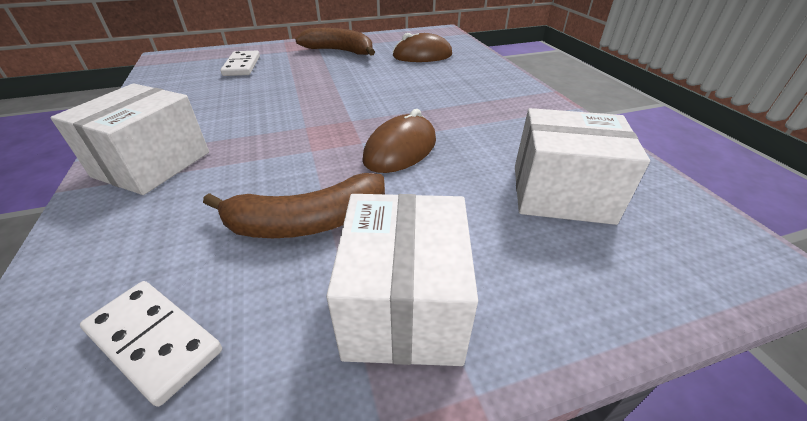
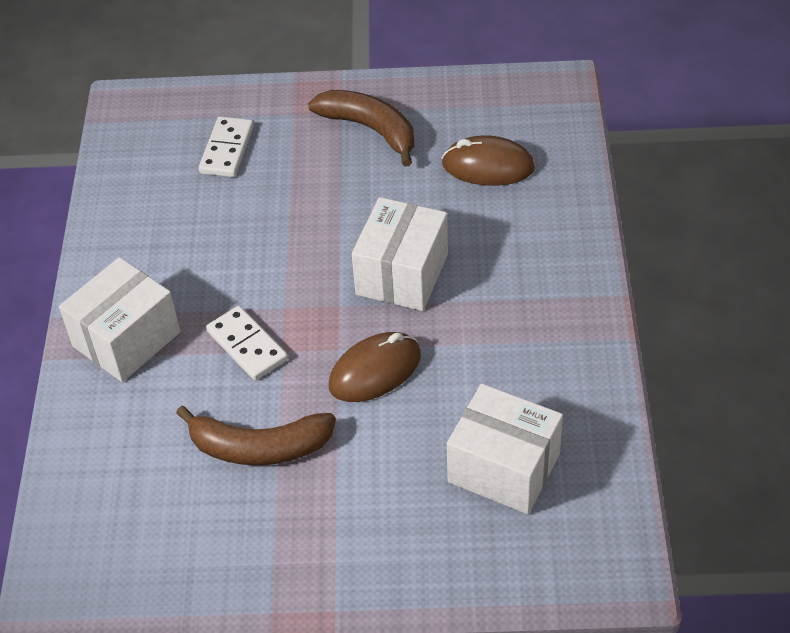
camera: 20 degrees right, 10 degrees up
white domino [80,281,222,407] -> white domino moved to [206,306,288,380]
white box [326,194,478,366] -> white box moved to [352,197,448,311]

